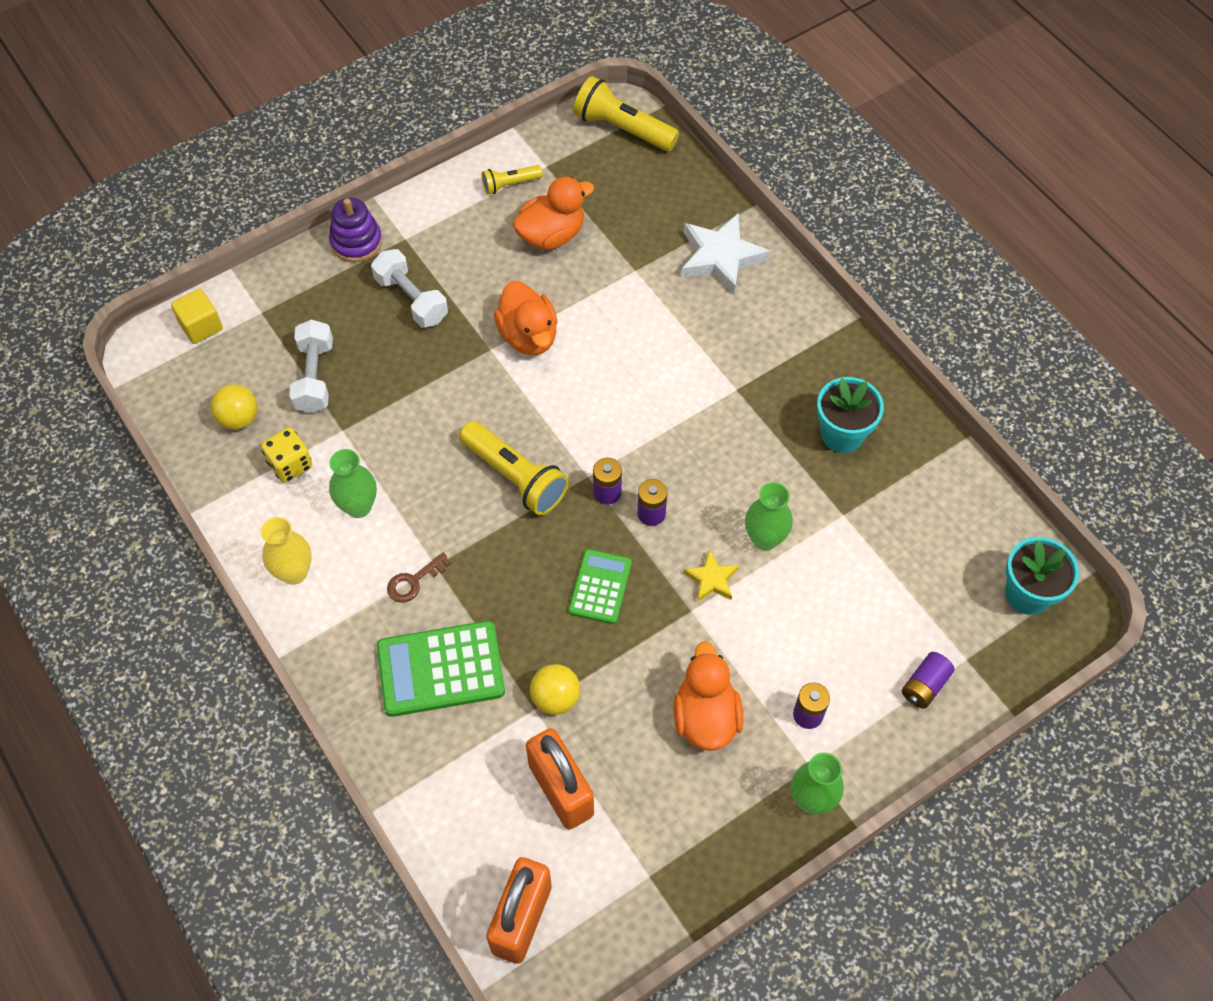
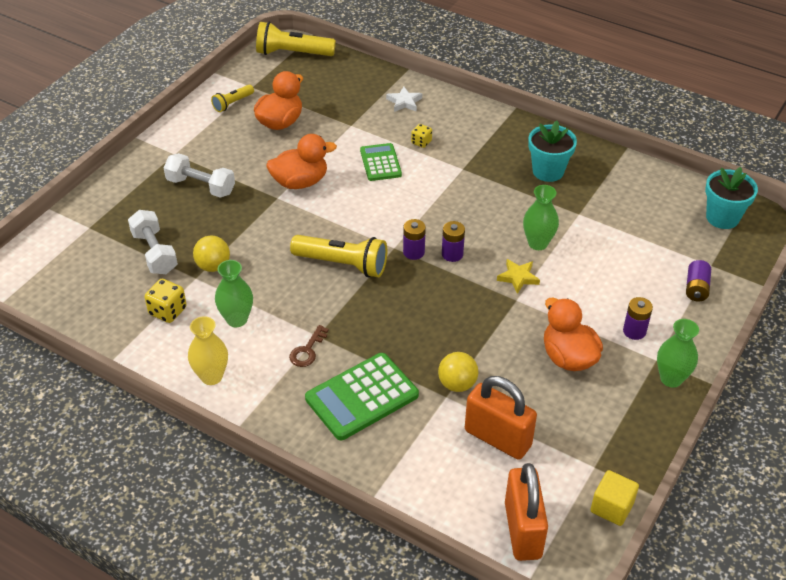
camera: 25 degrees left, 15 degrees down
yellow cube [171,289,223,344] -> yellow cube moved to [591,470,639,526]
yellow ball [211,384,257,430] -> yellow ball moved to [193,235,230,272]
purple stacking toy [329,198,382,262] -> none
orange duck [494,281,557,356] -> orange duck turned 60 degrees counterclockwise [266,134,337,189]
green calculator [568,549,632,624] -> green calculator moved to [360,143,402,181]
white star [681,213,770,294] -> white star [386,86,422,112], size x0.54
none -> yellow dice [411,124,432,148]

